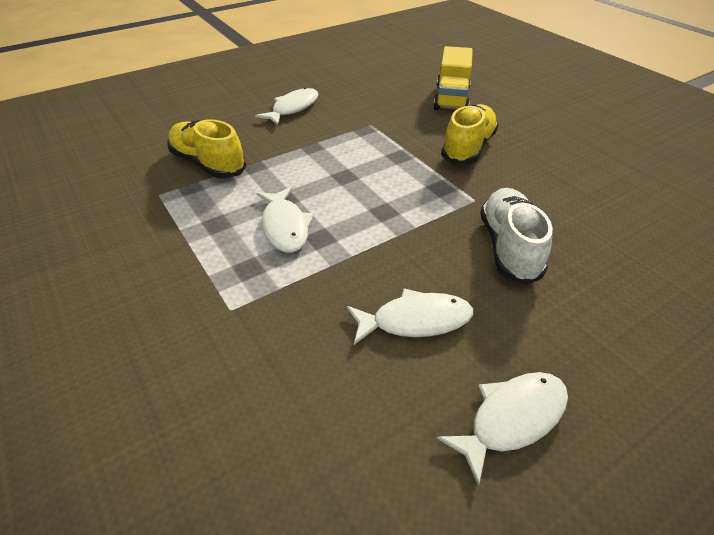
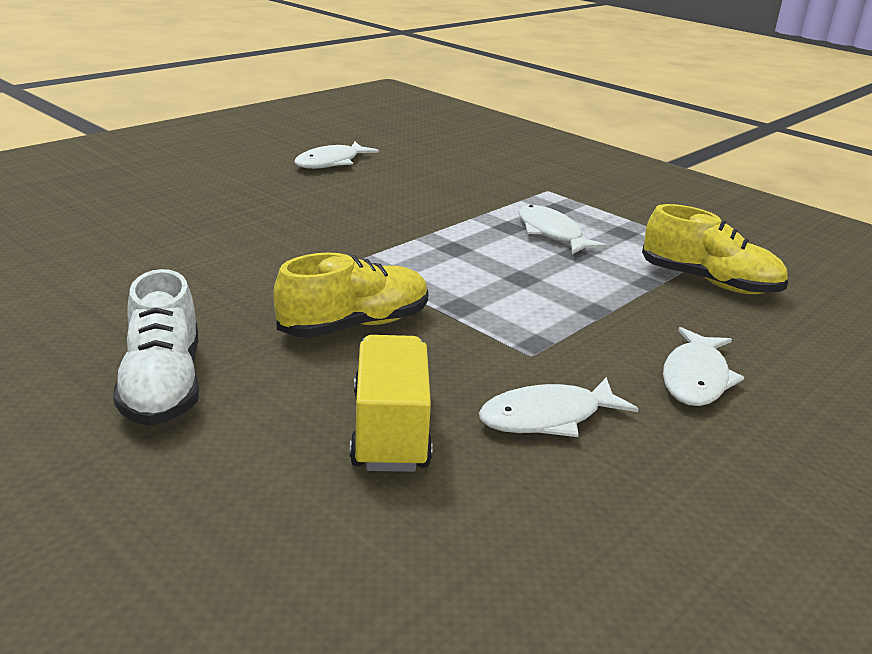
camera: 165 degrees right, 15 degrees down
white fish [347,288,473,345] -> white fish moved to [479,377,639,437]
yellow shoe [441,104,498,165] -> yellow shoe turned 135 degrees counterclockwise [273,252,429,338]
white shoe [481,188,553,285] -> white shoe moved to [113,269,199,426]

